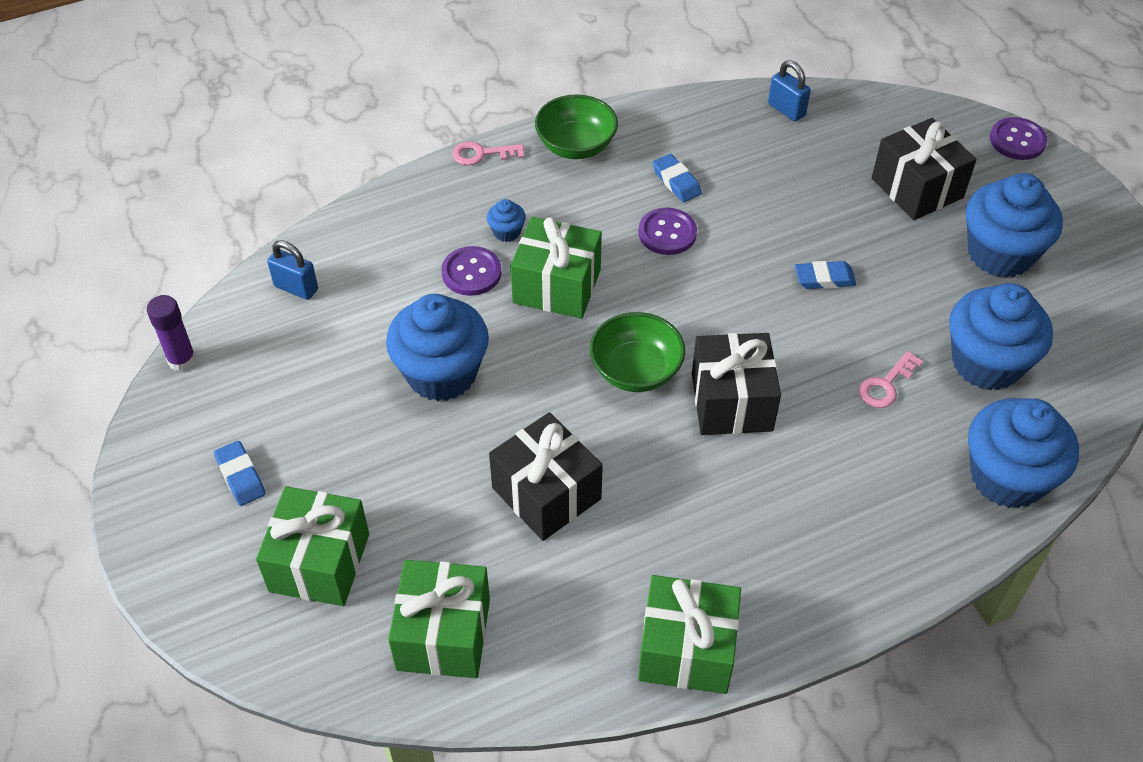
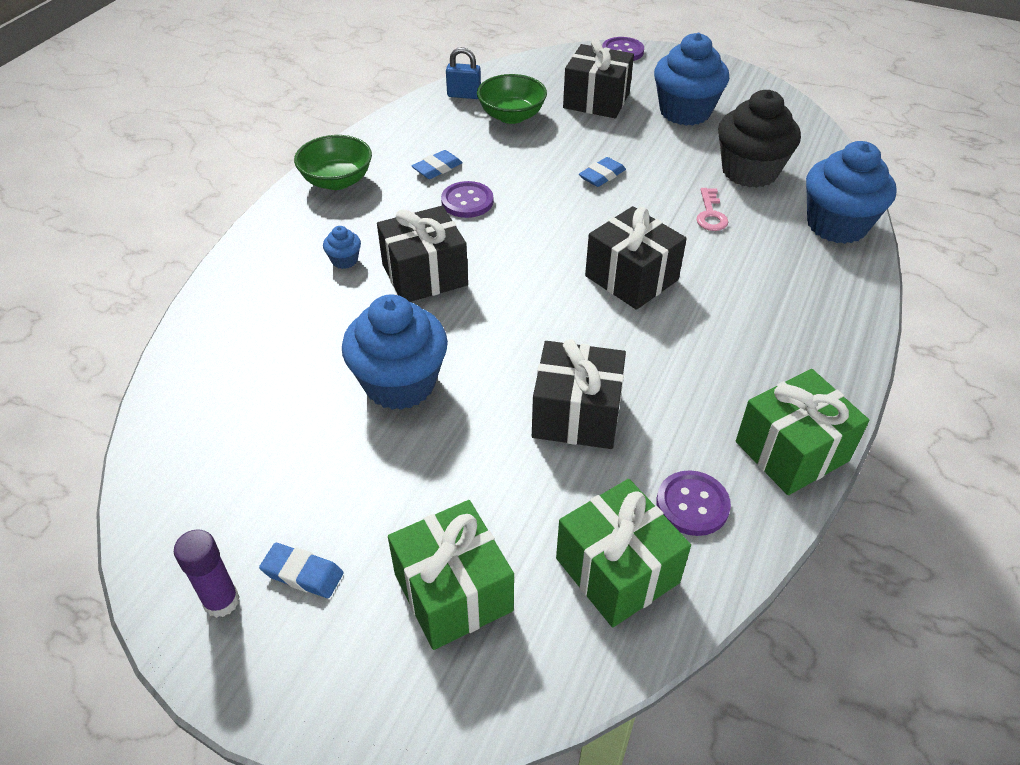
camera: 40 degrees left, 5 degrees down
purple glue stick [147,295,196,372] -> purple glue stick moved to [174,529,239,618]
blue padlock [267,240,318,300] -> none
purple button [441,246,502,296] -> purple button moved to [656,470,731,536]
pink key [452,141,524,165] -> none
green gift [511,217,602,319] -> black gift [377,206,468,302]
green bowl [590,312,685,392] -> green bowl moved to [477,74,547,124]
blue eraser [652,154,702,202] -> blue eraser turned 60 degrees counterclockwise [412,150,463,179]
blue cupcake [949,283,1053,390] -> black cupcake [718,90,801,188]

